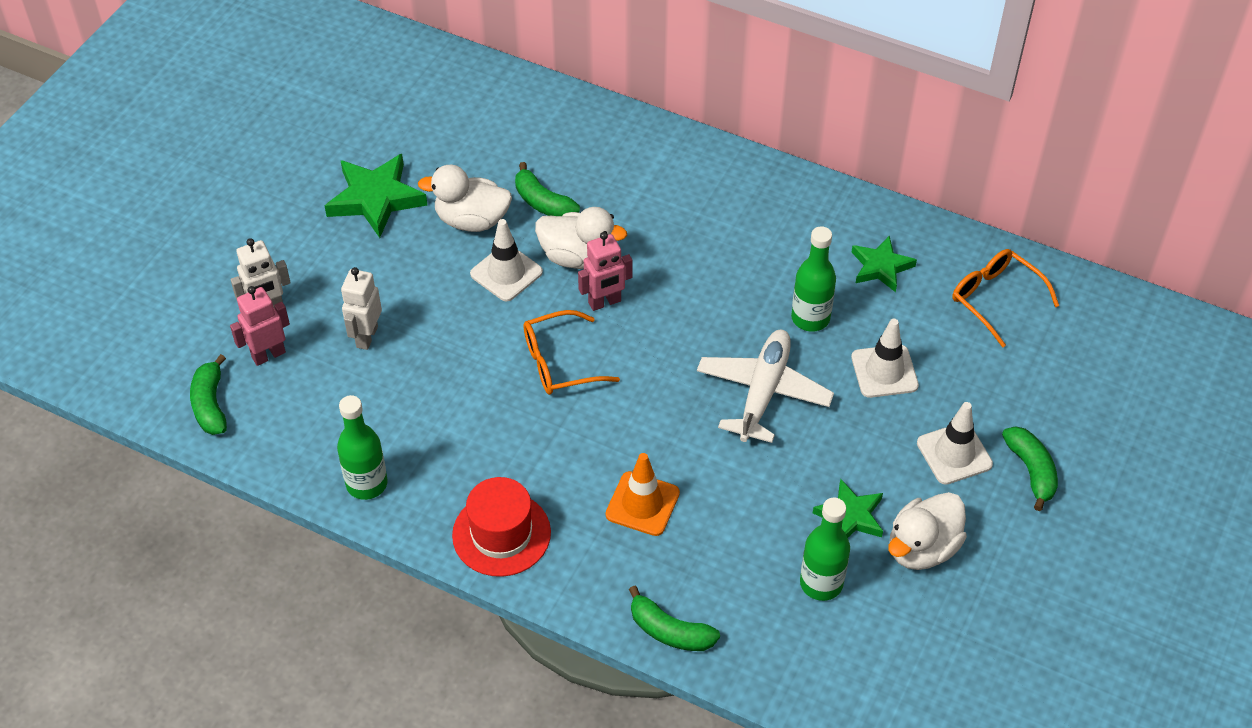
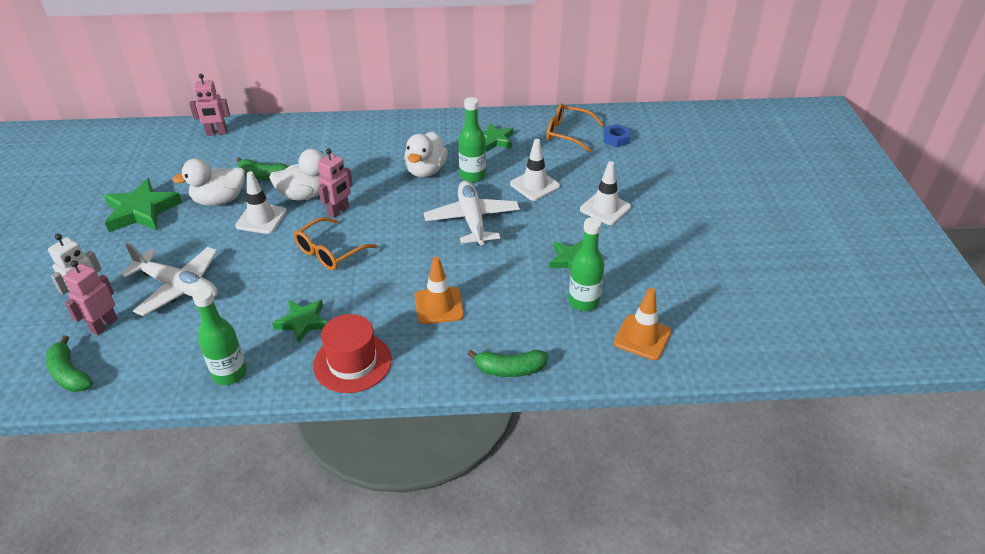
camera: 30 degrees left, 10 degrees down
white robot [341,267,382,350] -> white plane [120,243,218,316]
white duck [888,492,967,570] -> white duck moved to [404,132,448,177]
green banana [1002,426,1058,511] -> none
none -> pink robot [189,74,230,136]
none -> green star [272,300,328,344]
none -> blue nut [604,124,630,147]
none -> orange traffic cone [614,288,671,360]

